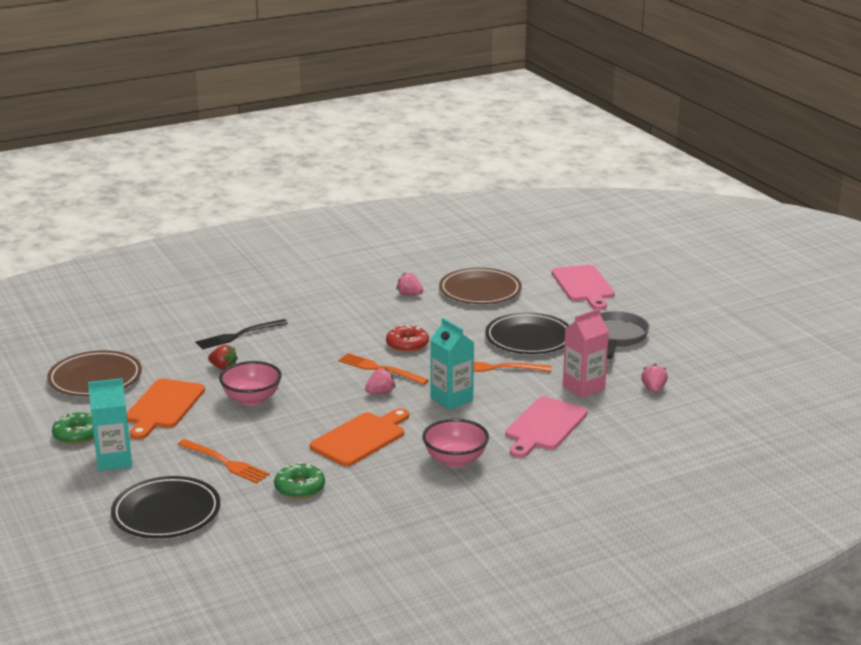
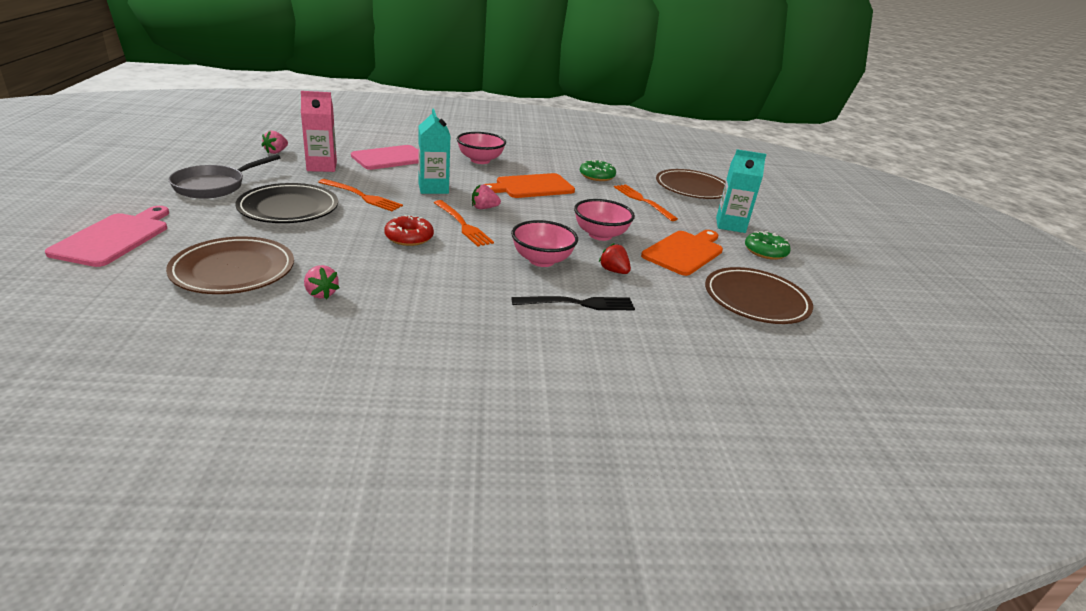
camera: 160 degrees left, 5 degrees up
black plate [111,476,220,538] -> brown plate [656,169,726,199]
none -> pink bowl [511,220,578,267]

